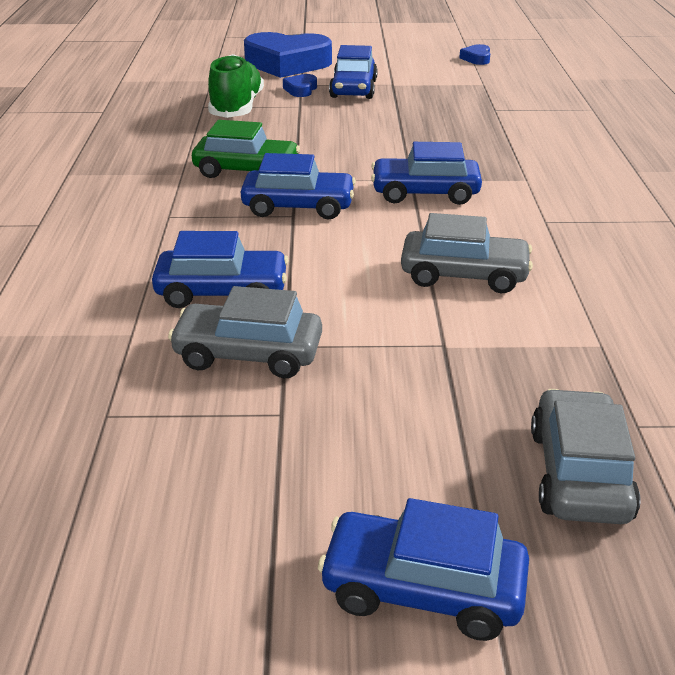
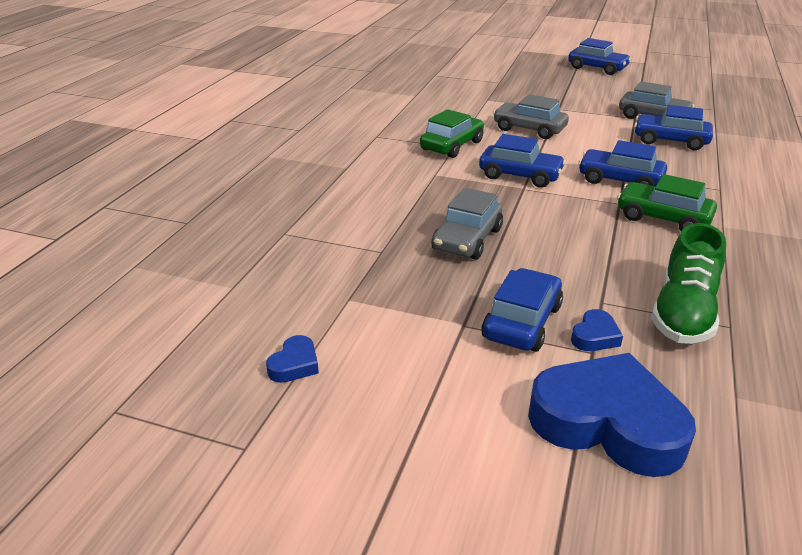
camera: 160 degrees left, 0 degrees up
grey car [531,389,640,524] -> grey car moved to [432,188,503,260]
none -> green car [420,109,484,158]

